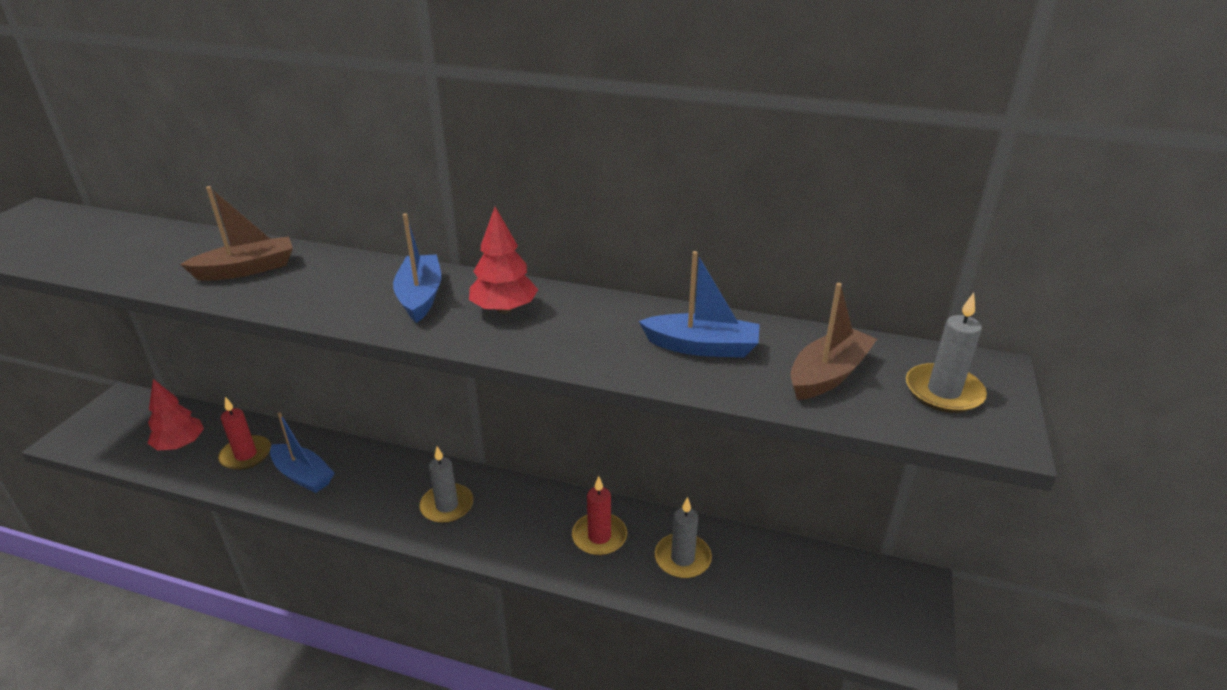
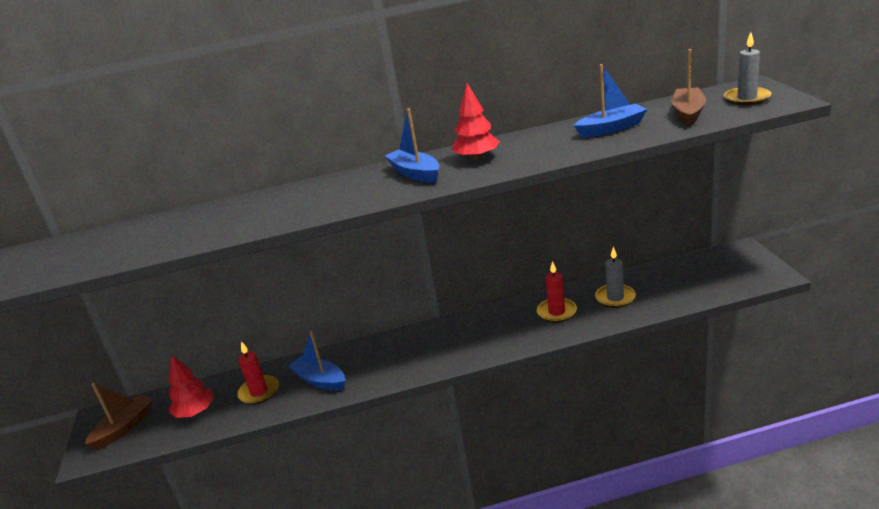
camera: 25 degrees left, 5 degrees down
brown boat [180,186,293,281] -> brown boat moved to [85,383,153,450]
blue boat [270,412,334,493] -> blue boat turned 150 degrees counterclockwise [288,331,345,390]
grey candle [419,446,473,523] -> none

